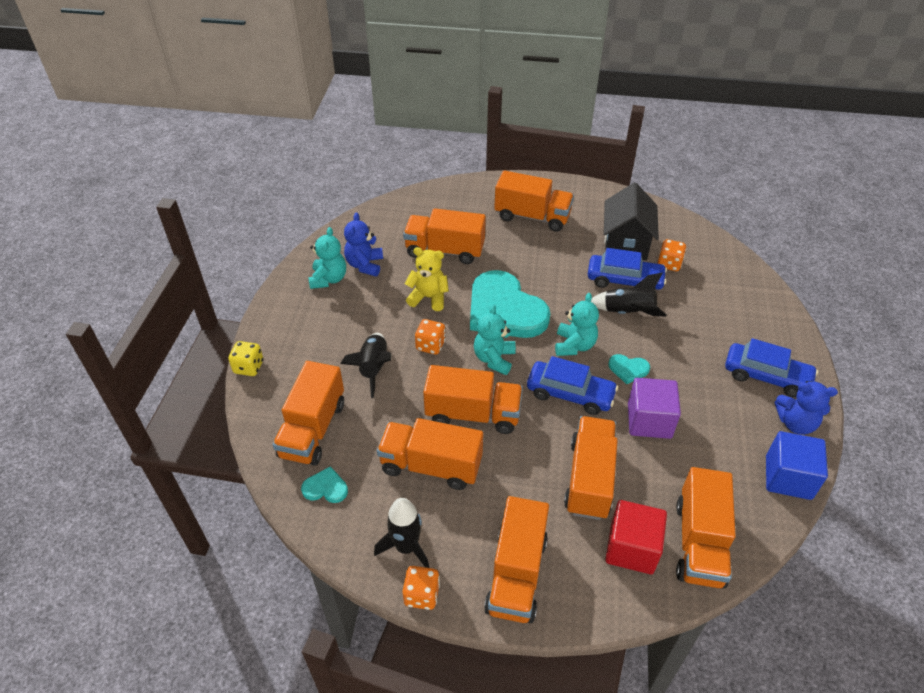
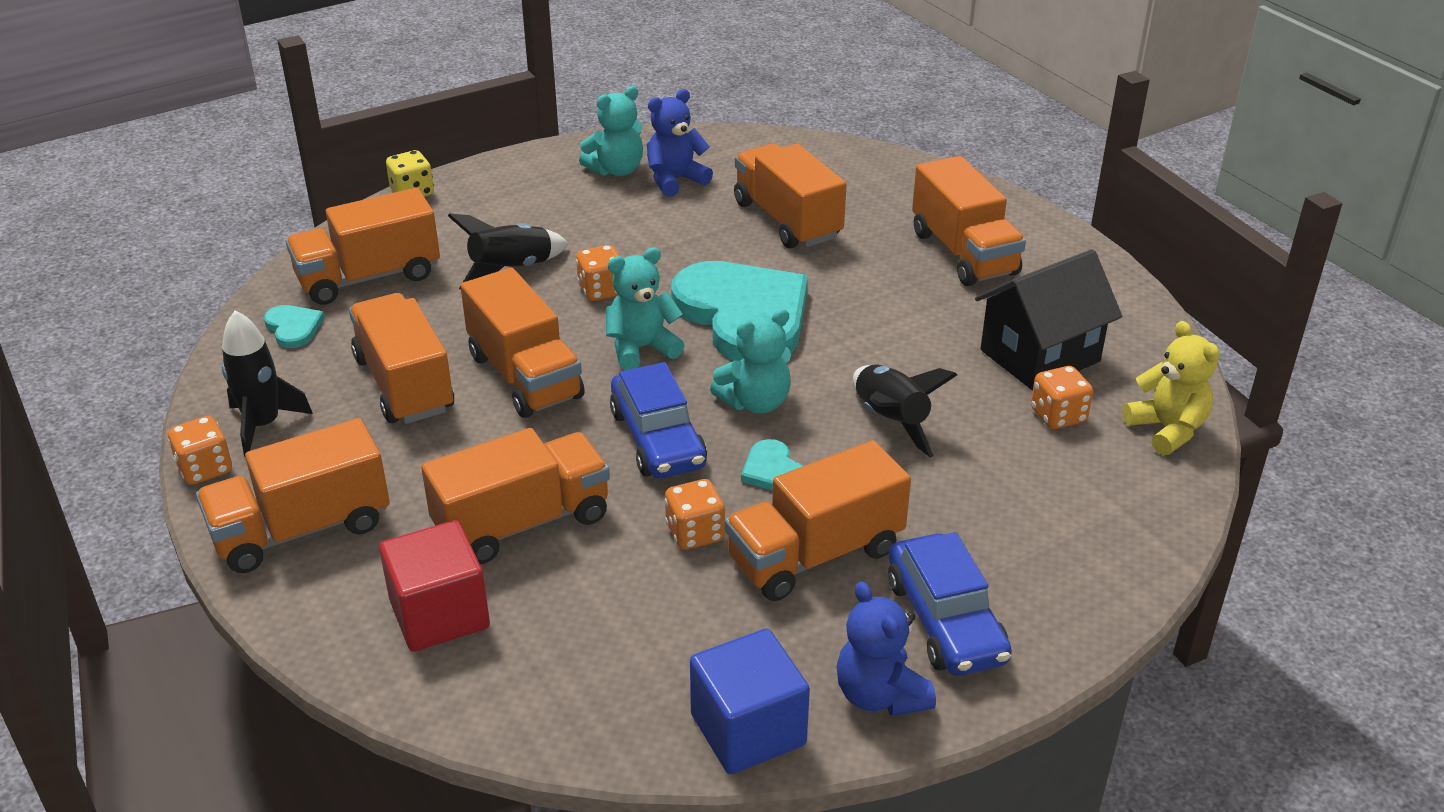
camera: 50 degrees right, 10 degrees down
yellow teddy bear [405,247,449,311] -> yellow teddy bear moved to [1122,321,1219,455]
turquoise heart [470,270,550,338] -> turquoise heart turned 135 degrees clockwise [671,261,808,361]
blue car [588,248,667,290] -> none
purple cube [628,378,681,439] -> orange dice [665,479,725,550]
orange truck [676,467,736,589] -> orange truck moved to [725,440,911,601]

